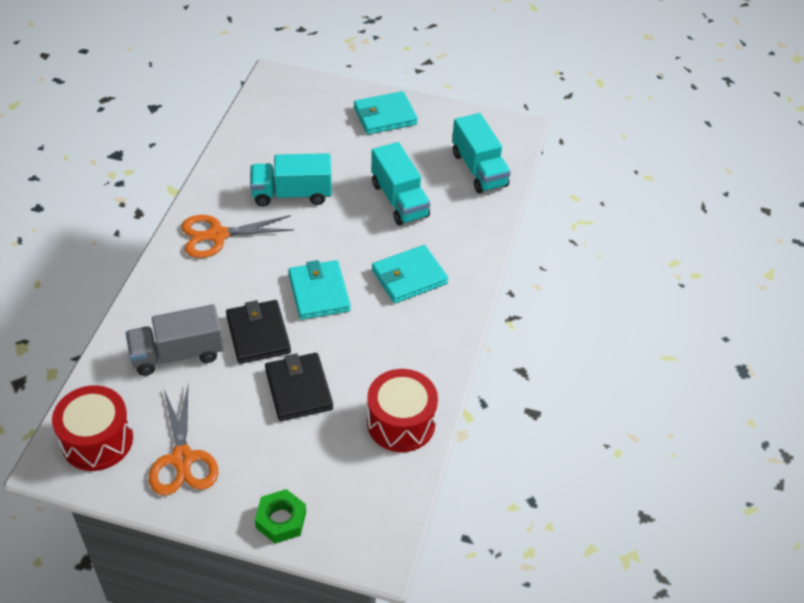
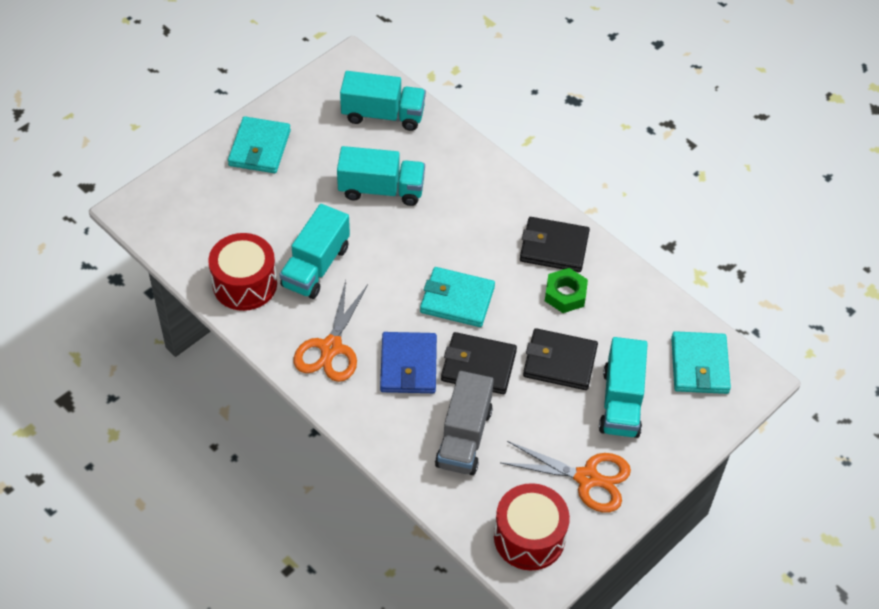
camera: 60 degrees left, 5 degrees up
green nut [255,489,306,544] -> green nut moved to [545,268,588,313]
red drum [367,369,438,452] -> red drum moved to [208,233,277,311]
turquoise wallet [372,245,448,303] -> turquoise wallet moved to [671,331,731,394]
none -> blue wallet [380,332,437,393]
none -> black wallet [520,217,590,272]
none -> turquoise truck [599,337,648,438]

